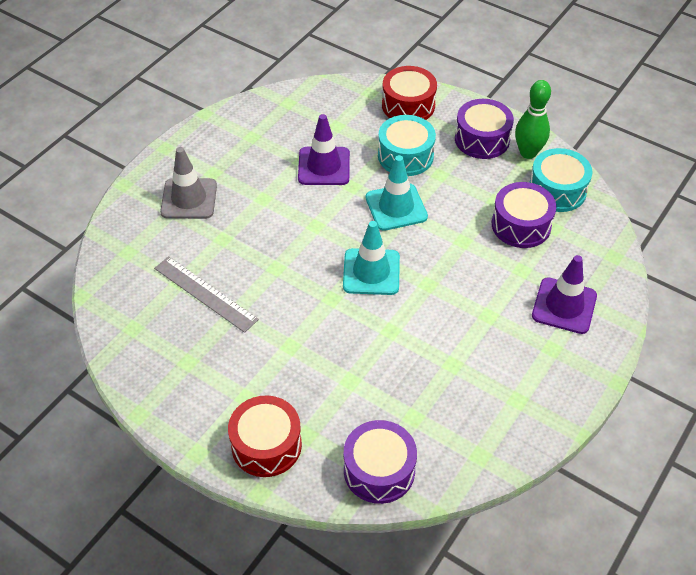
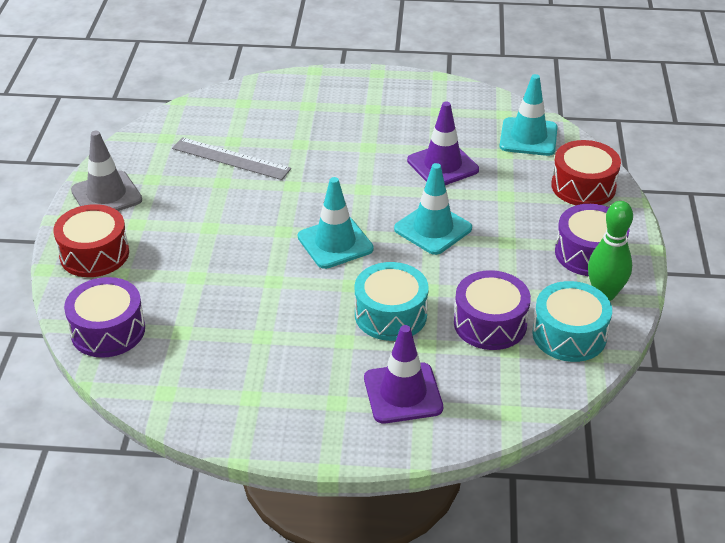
camera: 60 degrees right, 10 degrees down
grey ruler [154,256,259,333] -> grey ruler turned 75 degrees counterclockwise [172,137,291,180]
grey traffic cone [160,147,217,219] -> grey traffic cone moved to [71,131,142,211]
turquoise drum [378,115,436,176] -> turquoise drum moved to [355,262,429,341]
none -> turquoise traffic cone [500,74,558,156]

